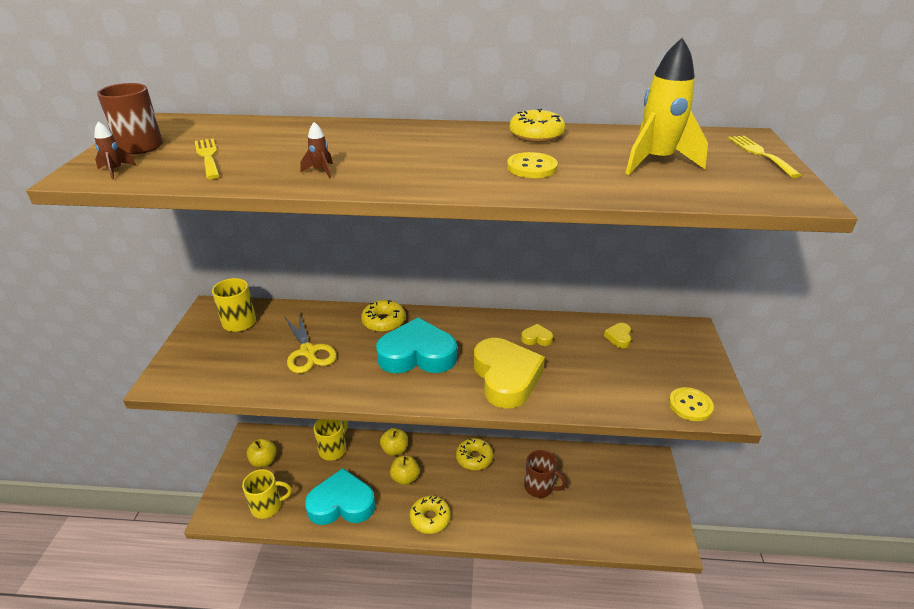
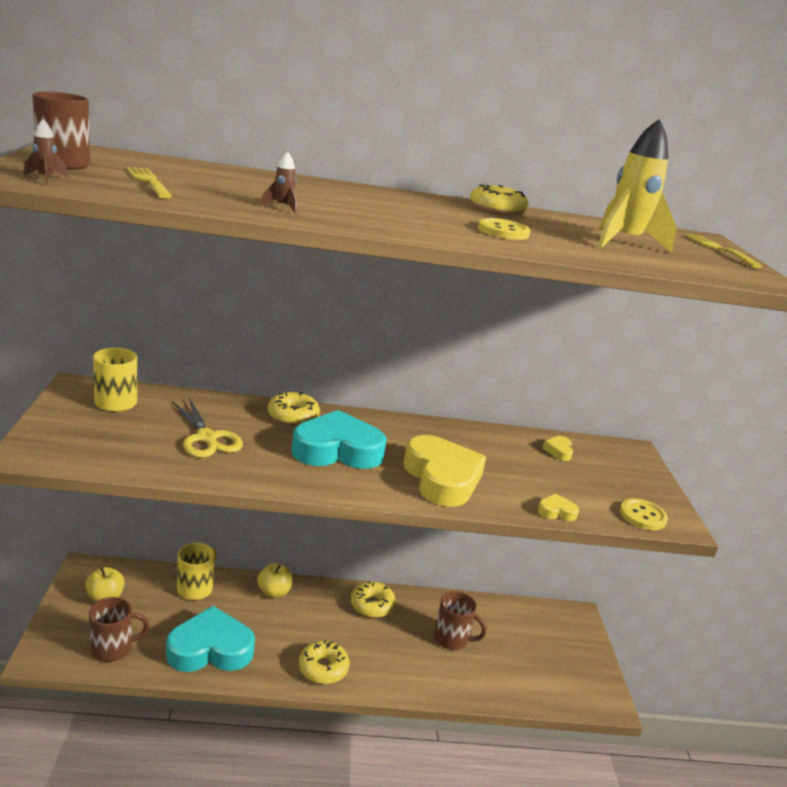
camera: 10 degrees left, 10 degrees down
yellow mug [242,469,292,519] -> brown mug [89,597,150,662]
yellow apple [390,456,420,485] -> none
yellow heart [521,324,553,346] -> yellow heart moved to [538,493,579,521]

